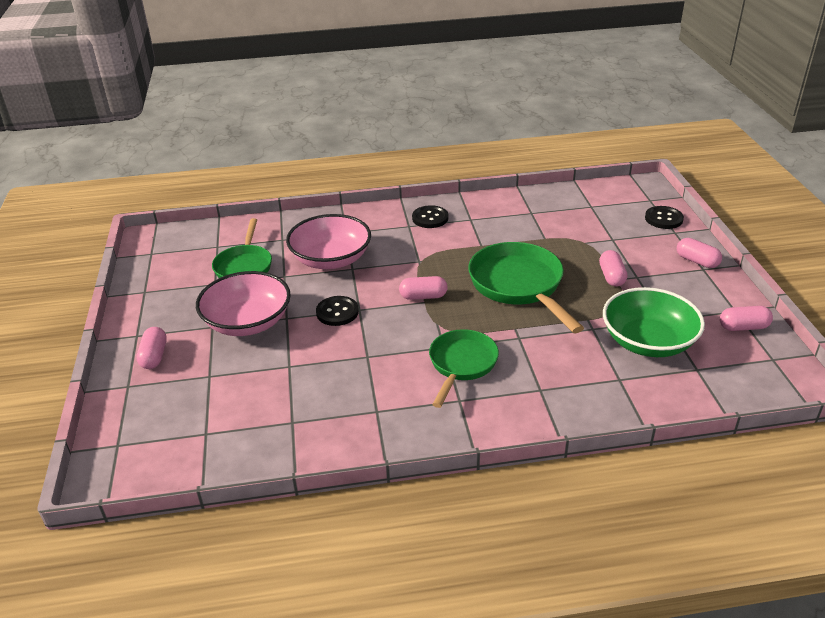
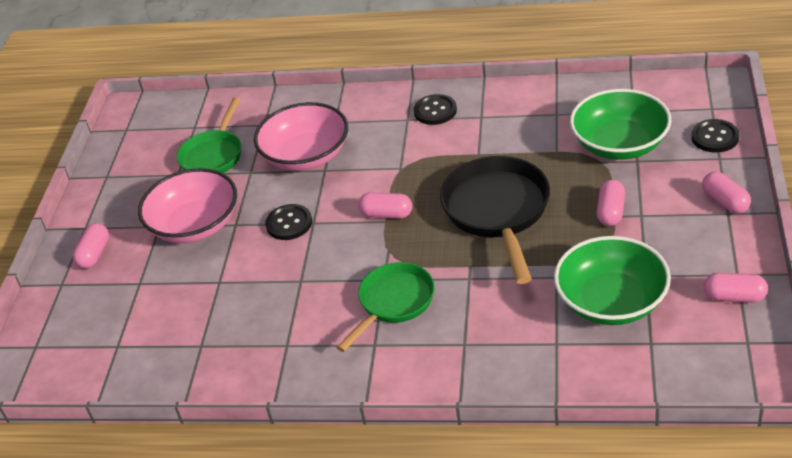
camera: 20 degrees right, 5 degrees up
green pan [468,242,584,333] -> black pan [440,156,550,284]
none -> green bowl [570,89,671,160]

